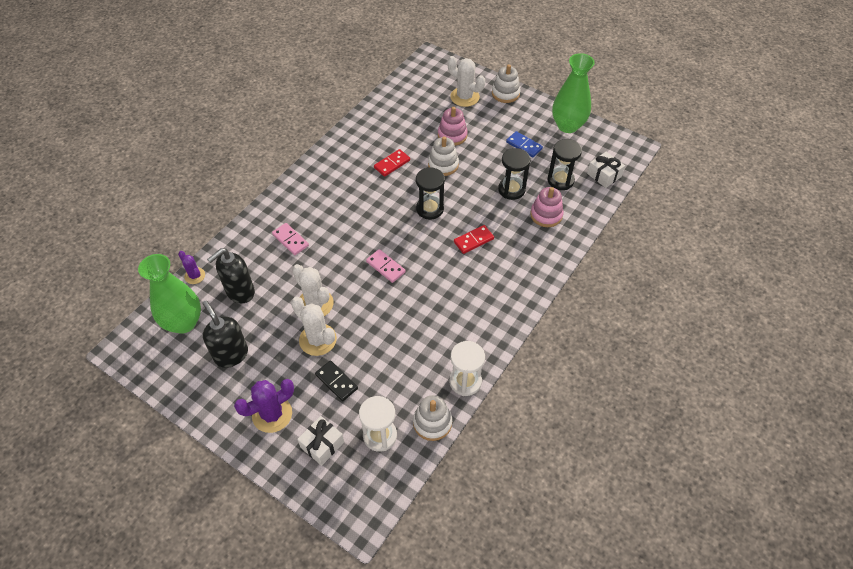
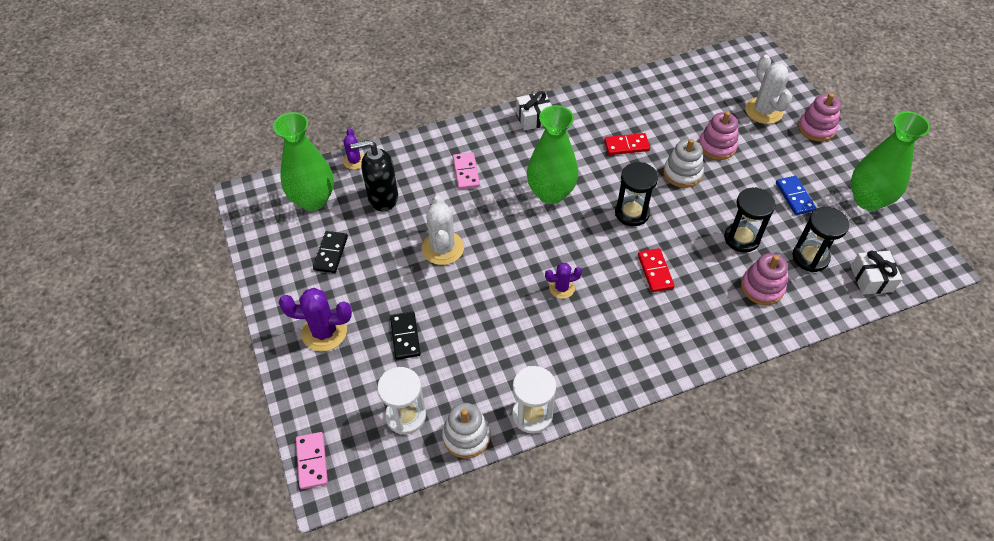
camera: 35 degrees right, 0 degrees up
black soap dispenser [202,301,248,368] -> black domino [313,231,348,273]
white cactus [291,297,337,356] -> none
white gift [297,416,344,466] -> white gift moved to [516,91,552,131]
pink domino [366,249,406,283] -> pink domino moved to [296,432,328,489]
red domino [454,225,494,254] -> red domino turned 75 degrees clockwise [638,248,675,292]
white stacking toy [492,65,521,103] -> pink stacking toy [798,93,841,142]
none -> green vase [527,105,578,204]
none -> purple cactus [545,263,582,299]

